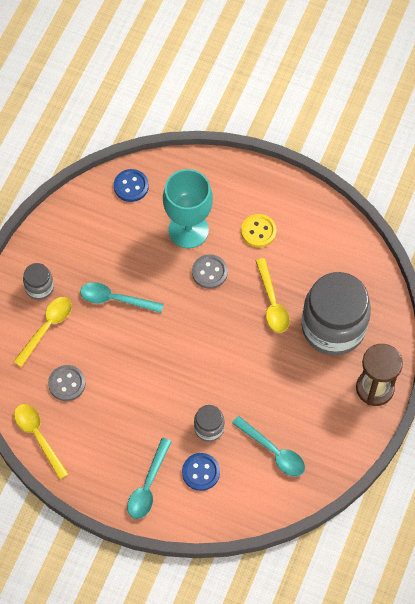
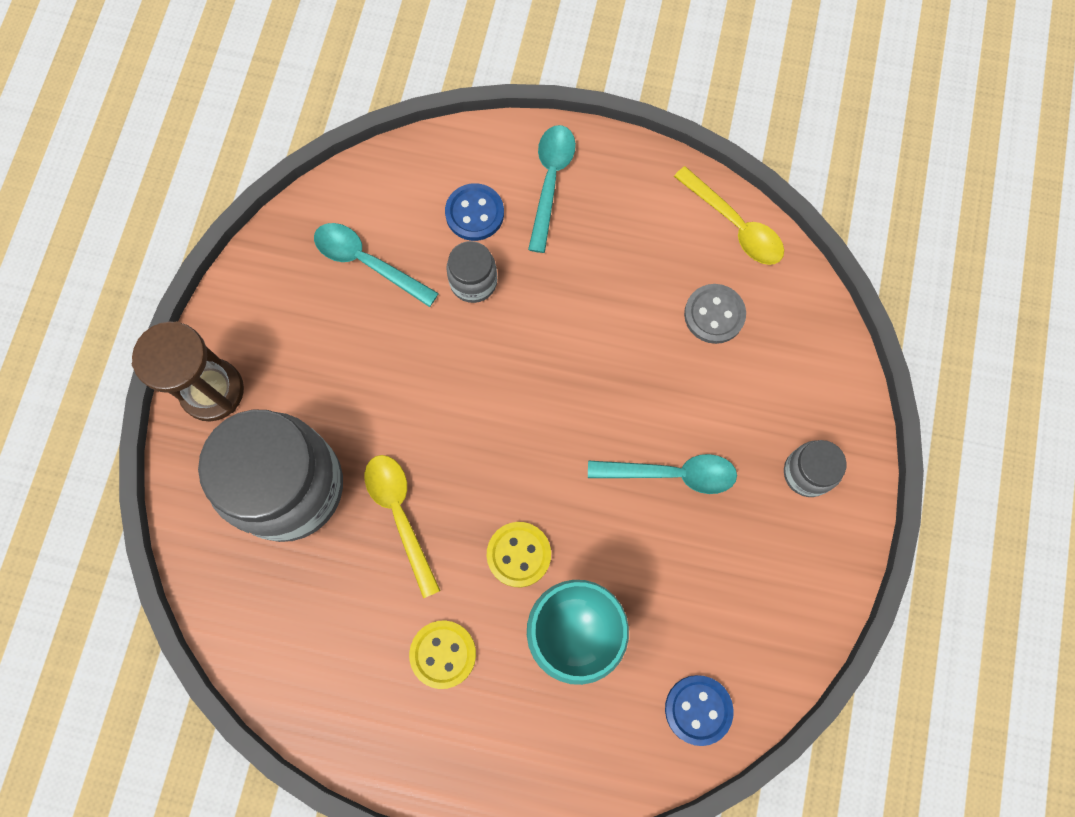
camera: 170 degrees right, 10 degrees up
yellow spoon [13,297,72,367] -> none
grey button [192,254,228,289] -> yellow button [487,522,551,587]

